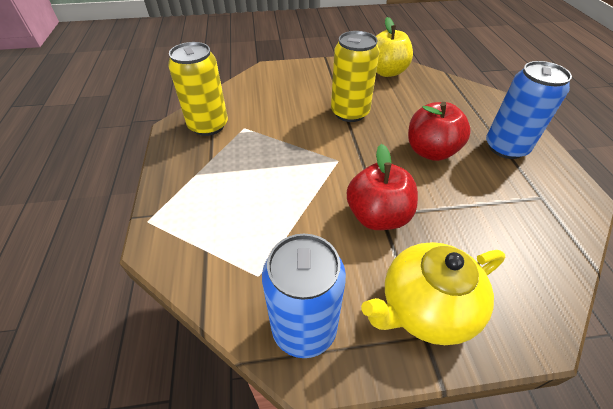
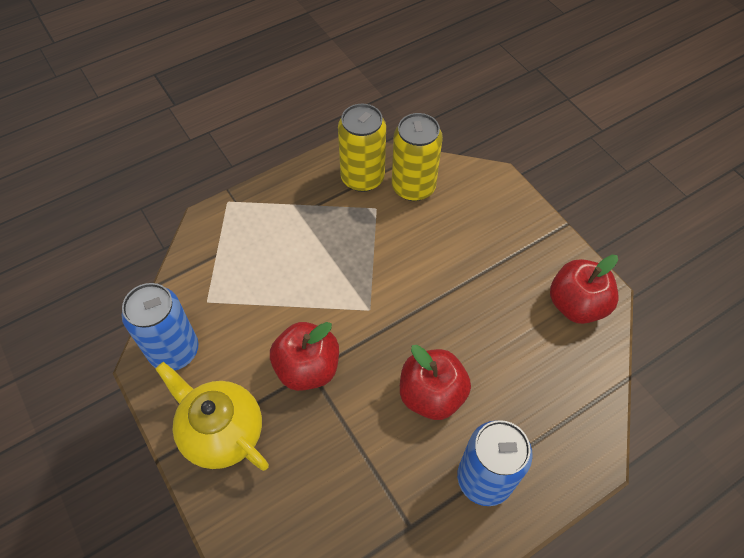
camera: 65 degrees right, 10 degrees up
yellow can [331,31,380,122] -> yellow can moved to [392,113,443,201]
yellow apple [376,17,413,77] -> red apple [550,255,619,324]

